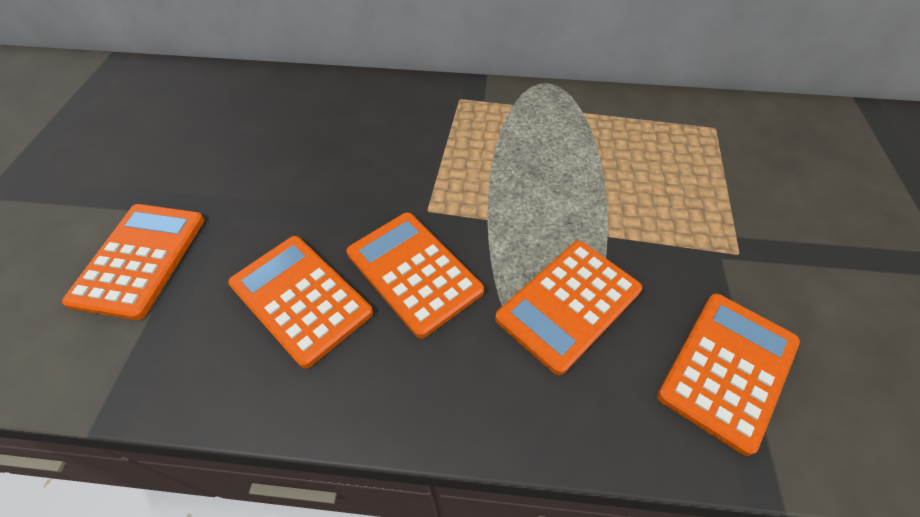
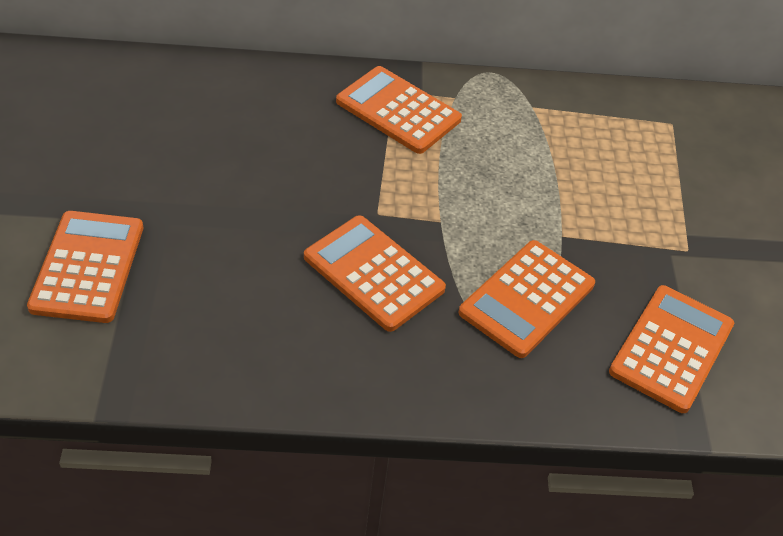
camera: 10 degrees left, 5 degrees down
orange calculator [228,236,373,369] -> orange calculator moved to [336,66,462,154]

